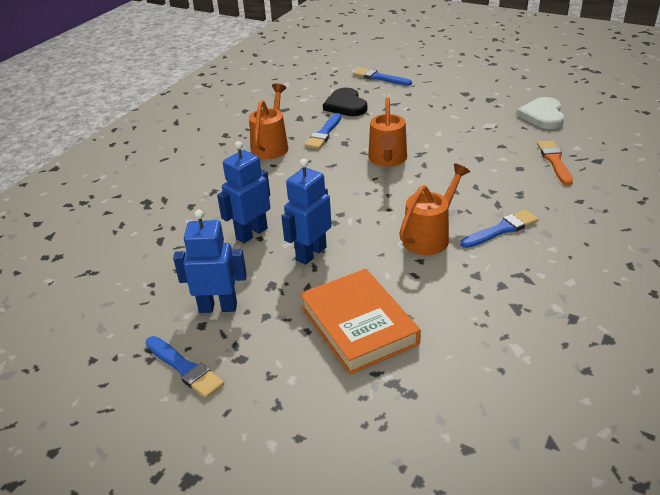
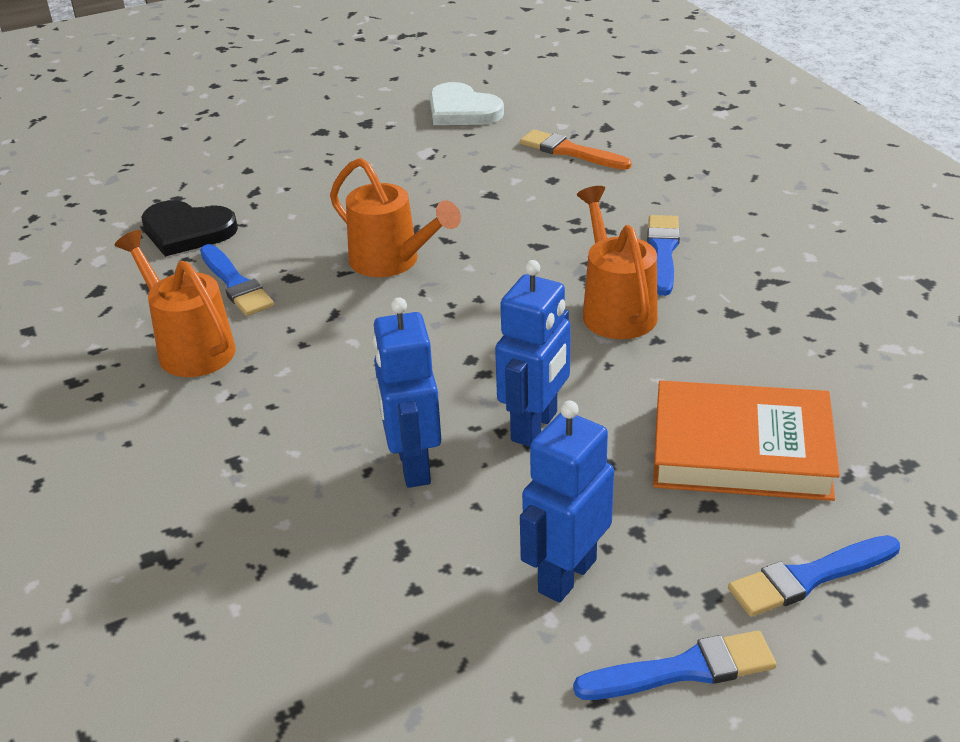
camera: 55 degrees left, 0 degrees up
blue robot [281,159,332,265] -> blue robot turned 135 degrees counterclockwise [495,260,571,447]
blue brush [353,68,412,86] -> blue brush moved to [728,535,900,617]

